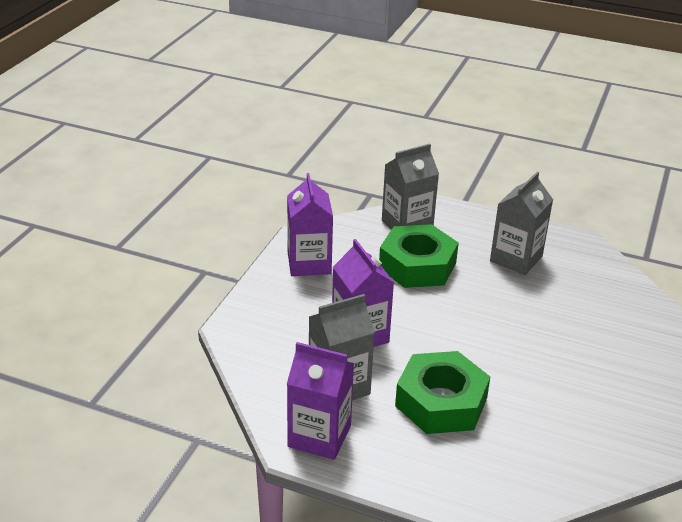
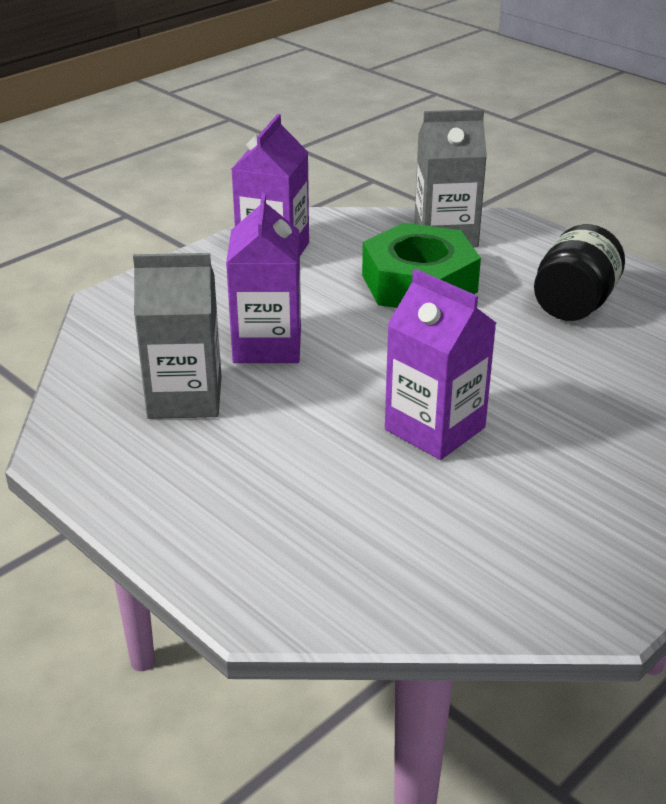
camera: 25 degrees right, 0 degrees up
purple carton [287,342,354,460] -> purple carton moved to [385,269,496,460]
green nut [395,351,490,434] -> none
grey carton [490,172,553,275] -> black jar [534,224,625,321]

